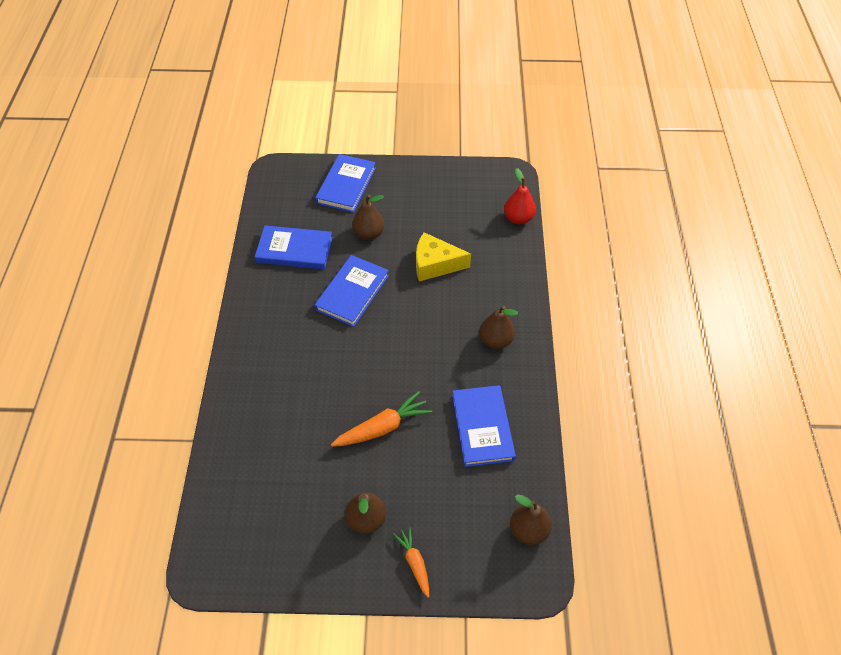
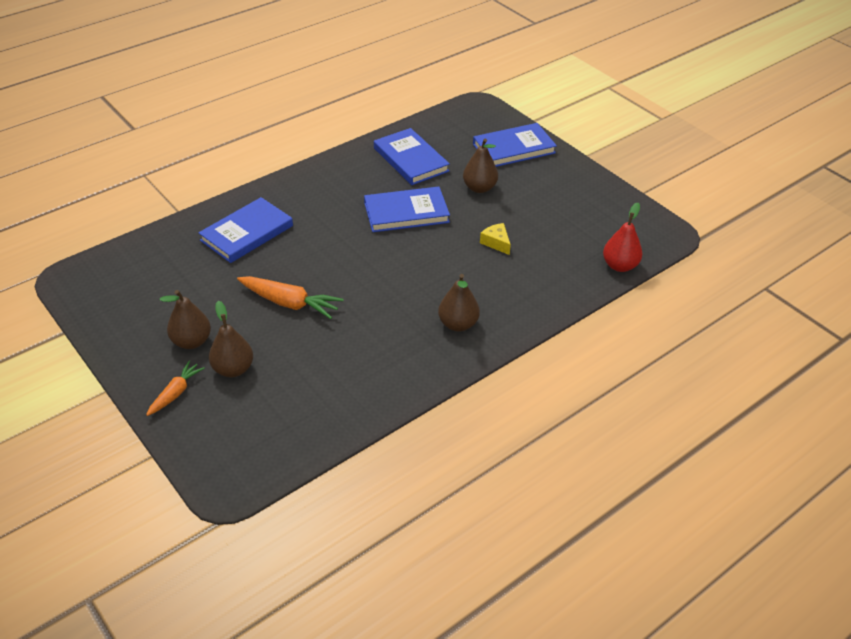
camera: 50 degrees right, 10 degrees down
yellow cheese [416,232,471,281] -> yellow cheese [480,223,511,255], size x0.55
blue book [452,385,516,467] -> blue book moved to [198,197,293,263]
brown pear [510,494,552,545] -> brown pear moved to [209,301,253,377]

